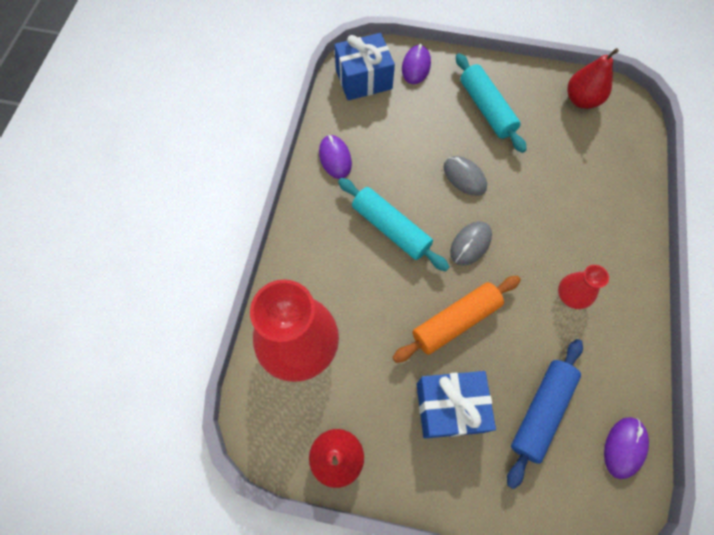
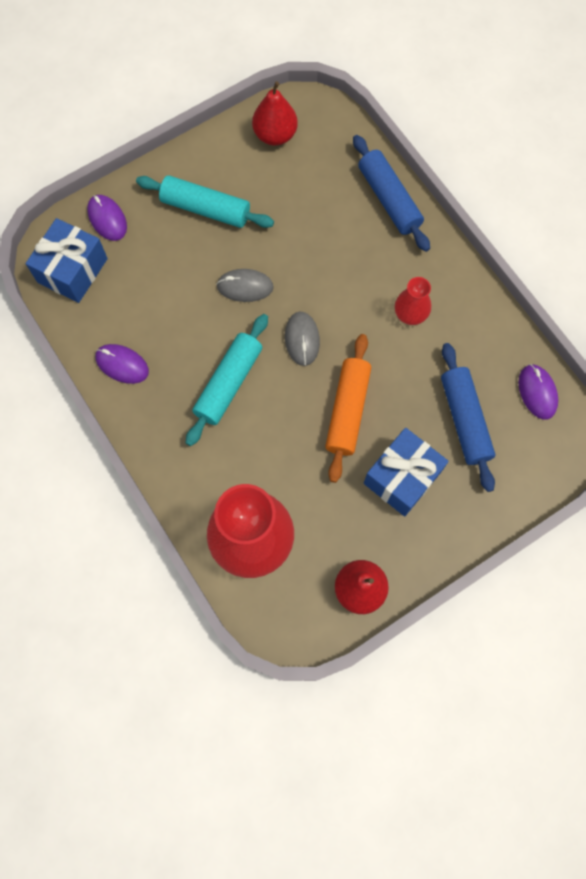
camera: 45 degrees left, 5 degrees up
turquoise rolling pin [338,178,449,271] -> turquoise rolling pin turned 60 degrees counterclockwise [186,314,268,446]
none -> blue rolling pin [353,135,430,252]

